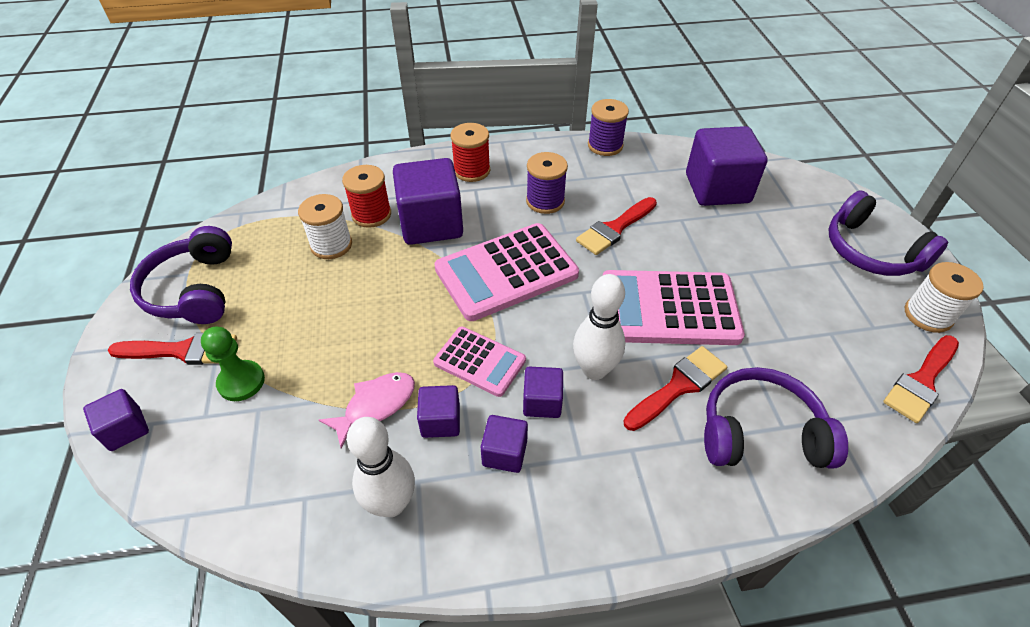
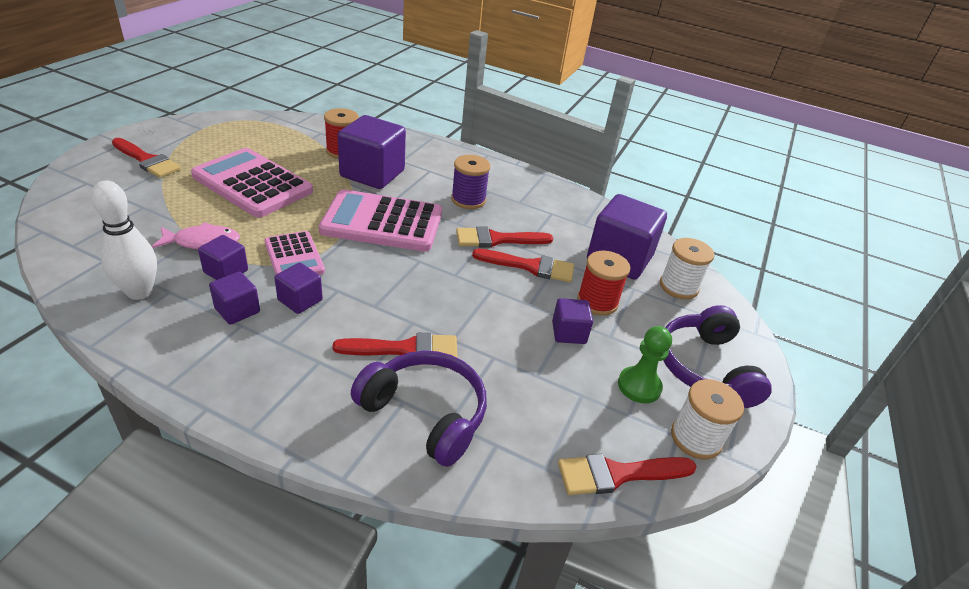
camera: 30 degrees right, 10 degrees down
purple cube [83,389,149,451] -> purple cube moved to [552,298,593,344]
purple headphones [130,226,232,324] -> none
green pawn [201,327,265,401] -> green pawn moved to [618,326,672,403]
white spool [298,194,352,259] -> white spool moved to [660,238,715,299]
red spool [450,123,490,182] -> red spool moved to [577,251,630,316]
white bowling pin [573,274,625,380] -> none
purple spool [588,99,629,156] -> none
pink calculator [603,270,745,345] -> pink calculator moved to [191,148,313,218]
none -> red brush [472,249,574,282]

